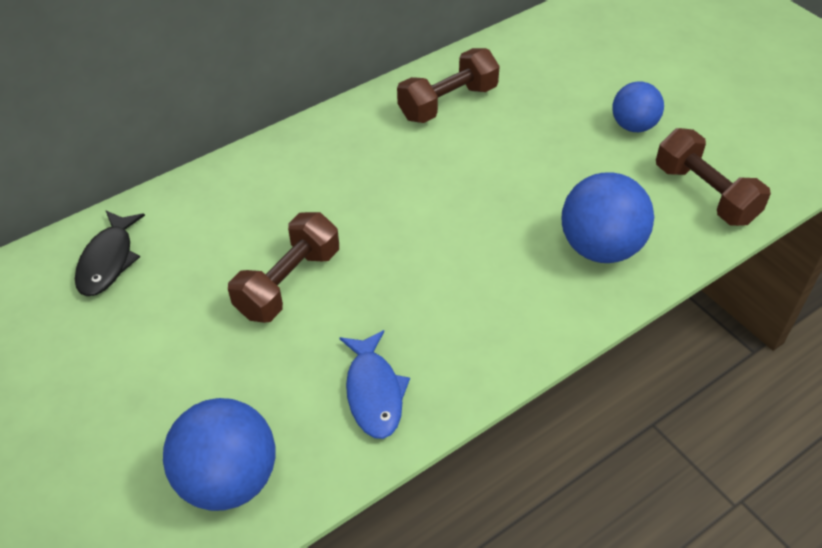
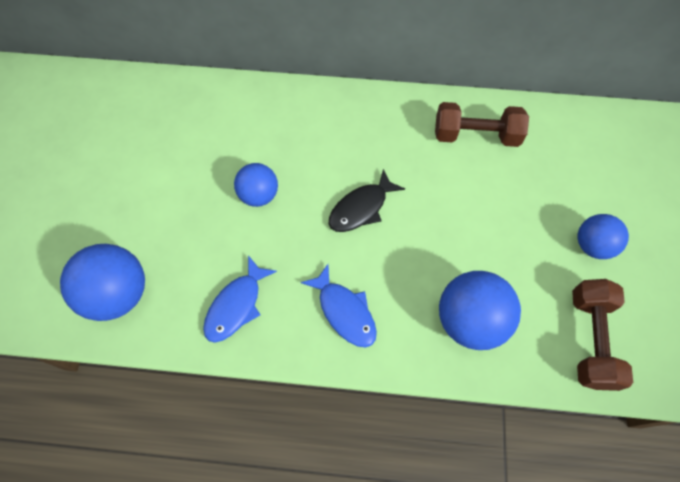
camera: 40 degrees right, 15 degrees up
black fish [75,210,145,296] -> black fish moved to [329,169,405,232]
brown dumbbell [228,212,339,323] -> blue ball [234,163,278,207]
none -> blue fish [301,264,377,348]

